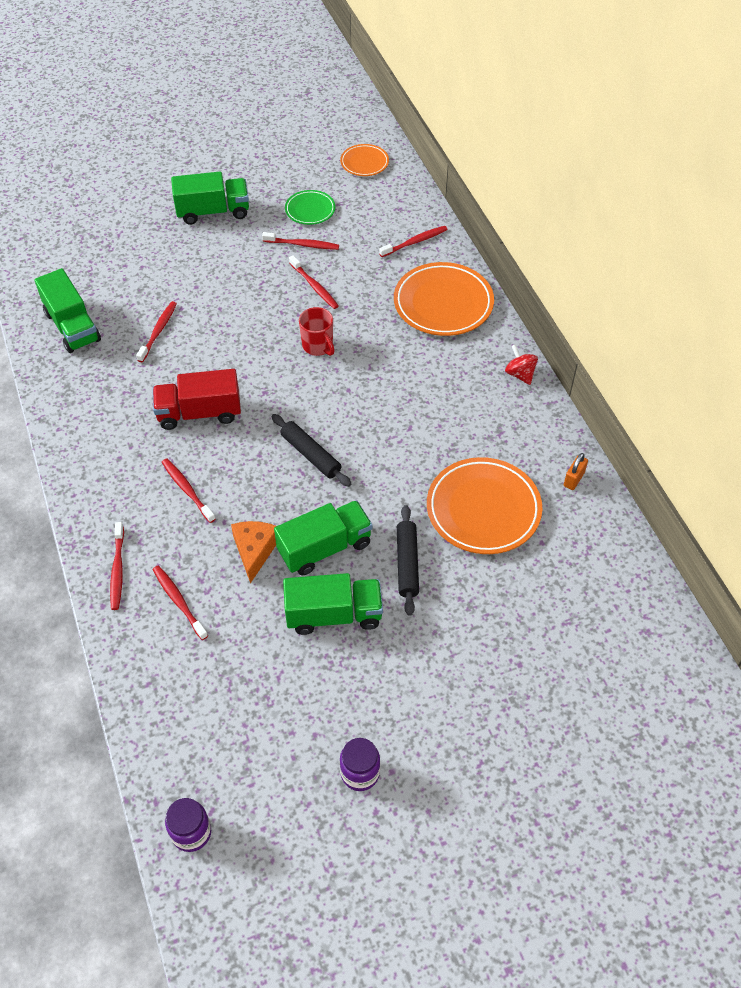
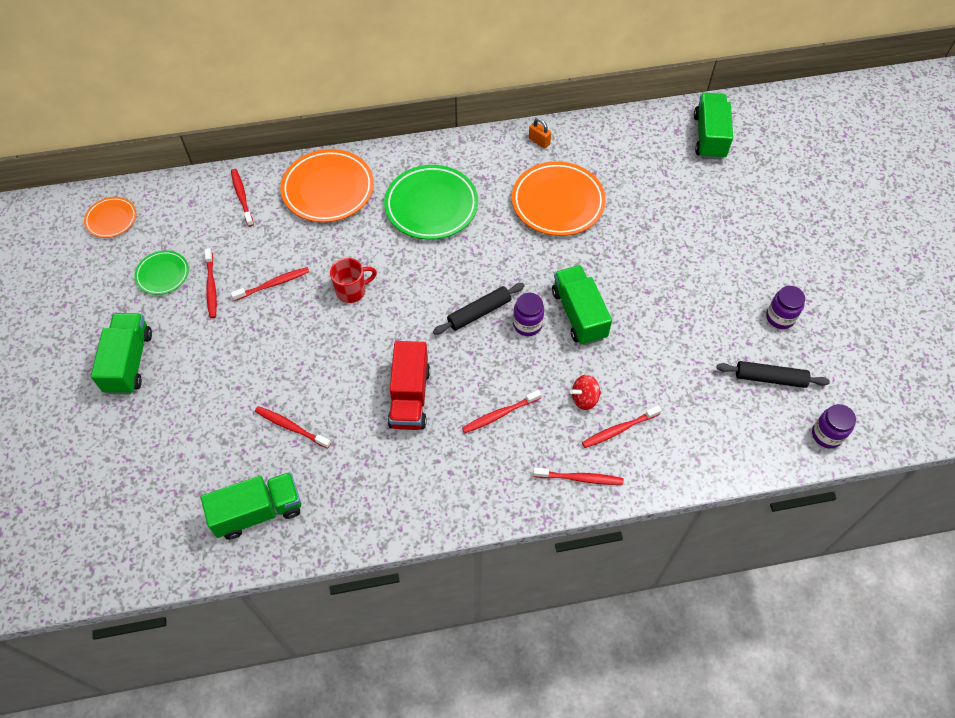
camera: 80 degrees left, 5 degrees up
orange cheese [231,521,276,583] -> none
red toothbrush [262,232,339,250] -> red toothbrush turned 150 degrees clockwise [205,248,217,318]
green truck [283,573,383,635] -> green truck moved to [694,93,733,160]
black rolling pin [397,505,419,616] -> black rolling pin moved to [716,361,830,388]
red spinning top [505,344,538,385] -> red spinning top moved to [570,375,601,410]
none -> green plate [384,165,478,240]
none -> purple jar [513,293,544,336]

